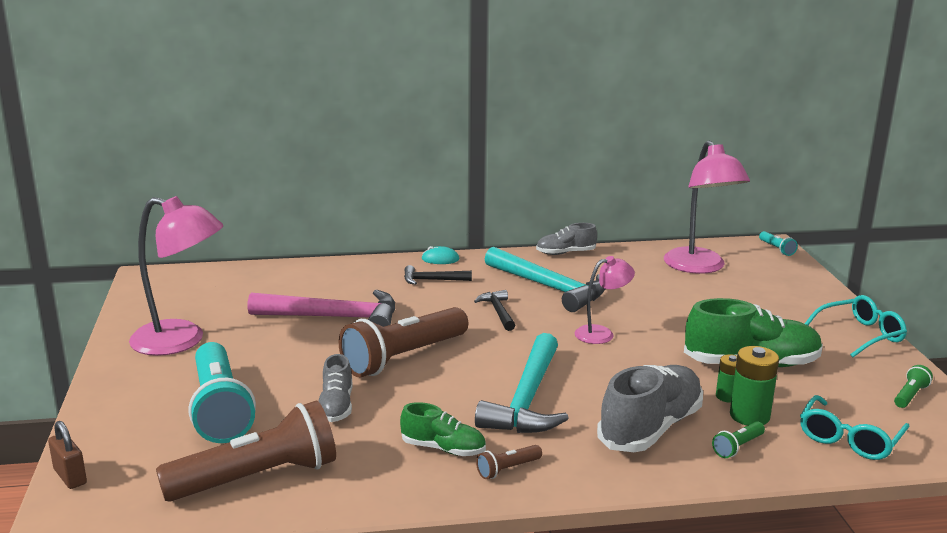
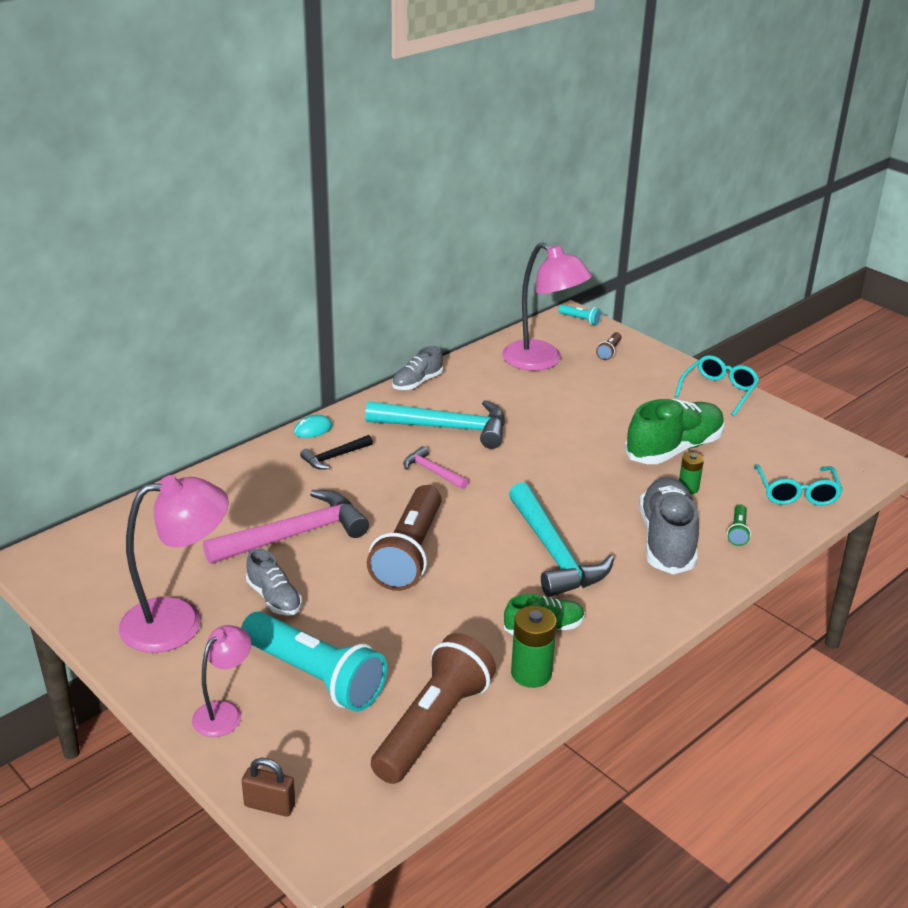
camera: 35 degrees left, 10 degrees up
grey shoe [319,354,352,422] -> grey shoe moved to [246,549,302,616]
black hammer [474,290,515,331] -> pink hammer [403,446,469,489]
brown flashlight [476,445,542,479] -> brown flashlight moved to [596,332,622,360]
pink lamp [575,256,635,344] -> pink lamp moved to [192,625,251,737]
green battery [730,346,779,426] -> green battery moved to [511,606,557,688]
green flashlight [894,365,933,408] -> none

